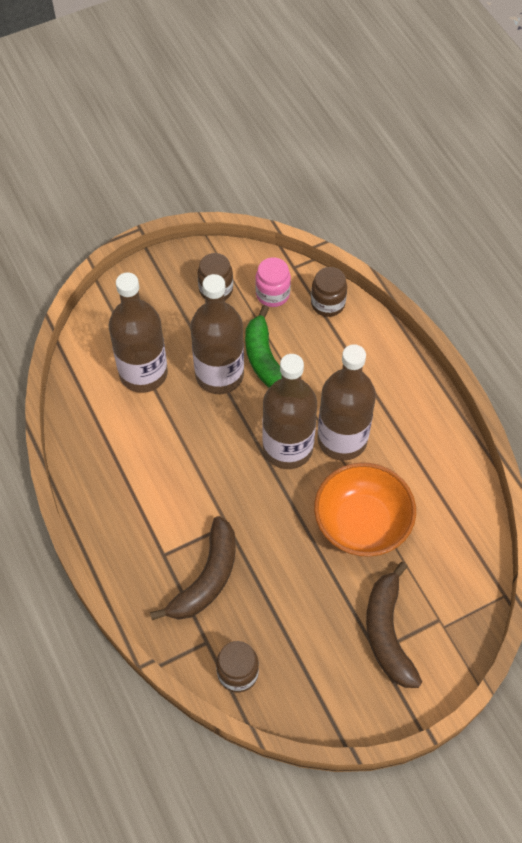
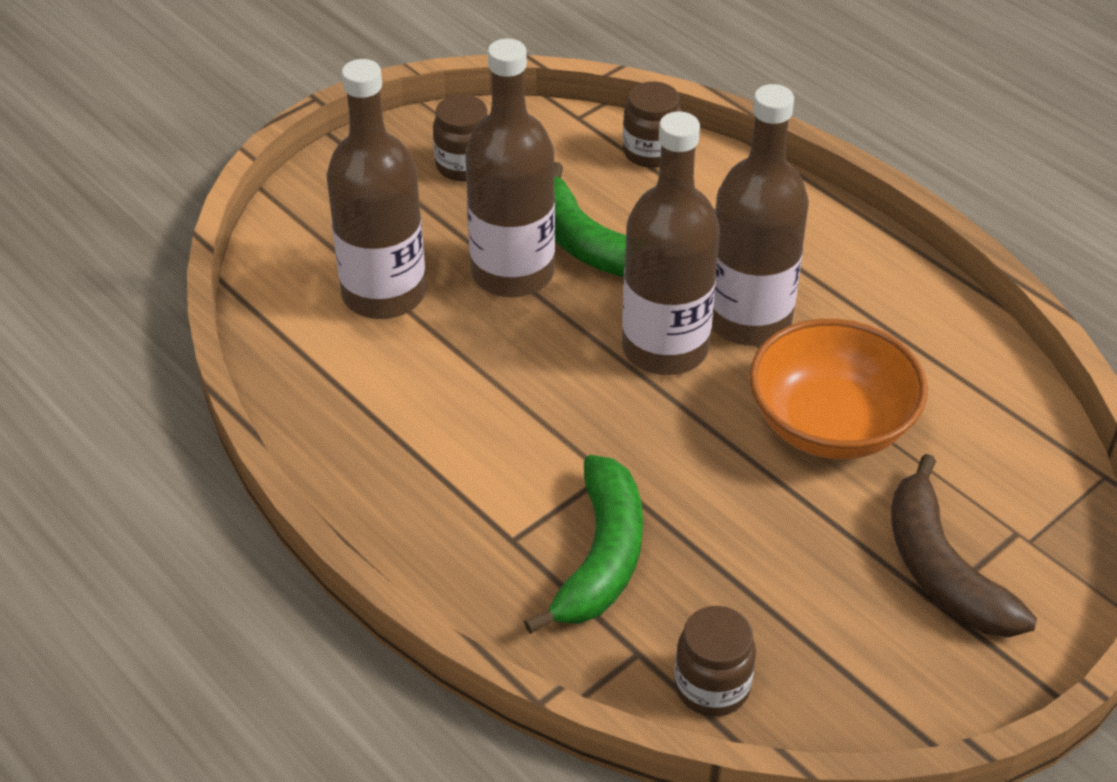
camera: 15 degrees left, 15 degrees down
brown banana [150,516,236,620] -> green banana [524,455,643,634]
pink jar [255,257,291,307] -> none

